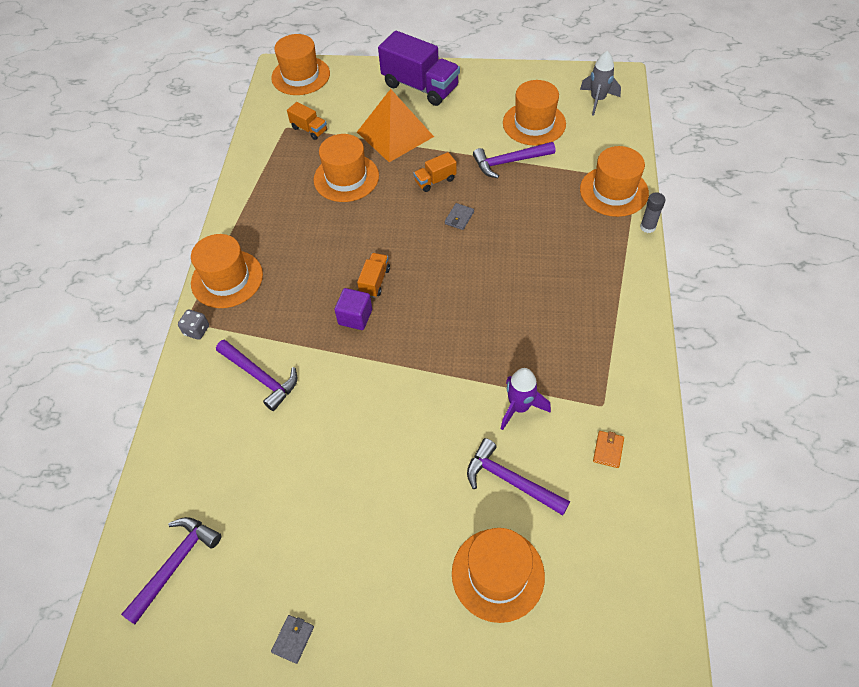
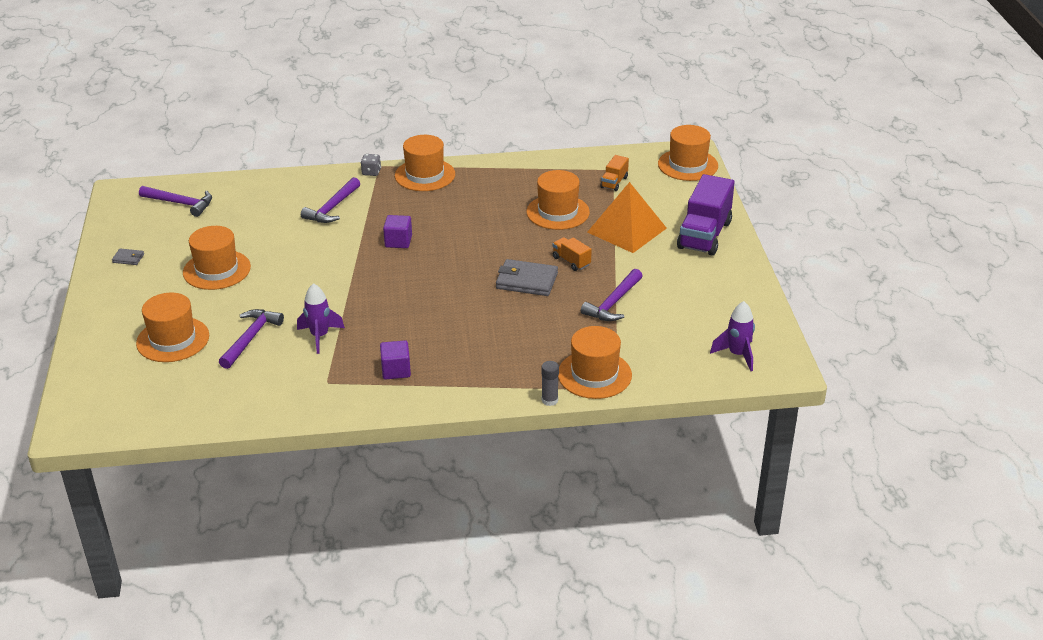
camera: 75 degrees right, 20 degrees down
orange truck [357,253,390,298] -> none
grey wallet [445,203,474,230] -> grey wallet [496,259,558,296], size x2.03
purple hammer [473,142,555,178] -> purple hammer turned 120 degrees counterclockwise [581,269,643,321]
orange hat [503,80,566,146] -> orange hat moved to [183,226,251,290]
grey rocket [580,51,621,116] -> purple rocket [710,301,755,371]
orange wallet [593,431,624,468] -> none
none -> purple cube [380,340,411,379]

